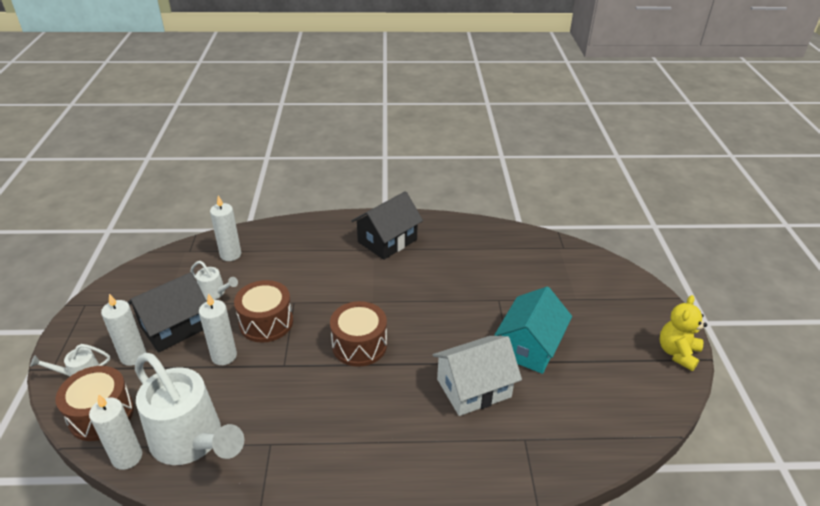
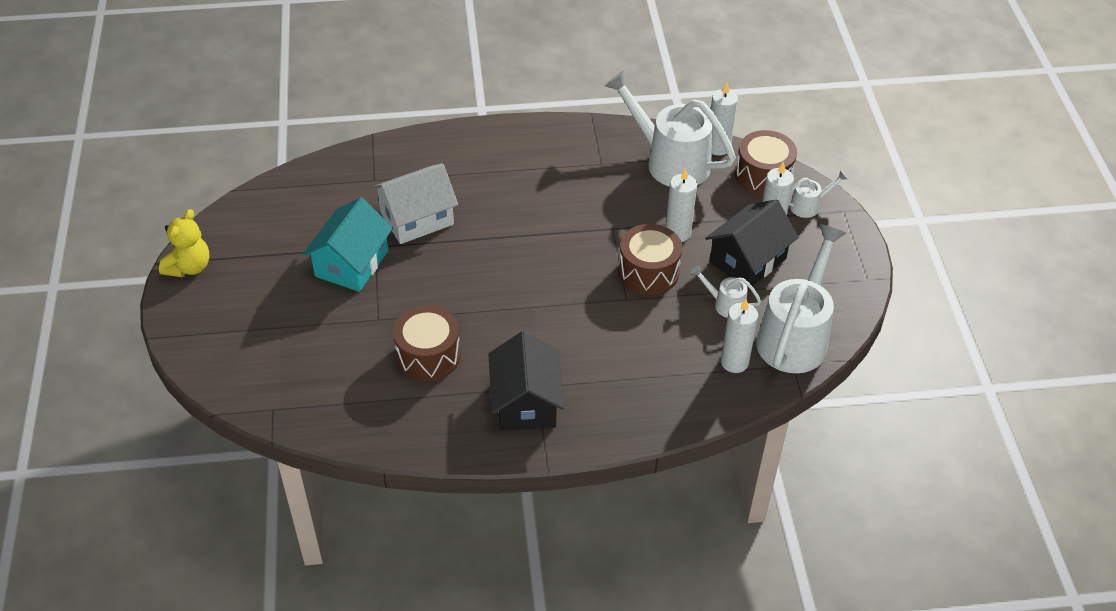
camera: 175 degrees right, 10 degrees up
brown drum [330,301,387,367] -> brown drum moved to [393,306,461,381]
black house [351,191,423,260] -> black house turned 45 degrees counterclockwise [488,331,564,431]
none -> white watering can [756,224,847,373]

